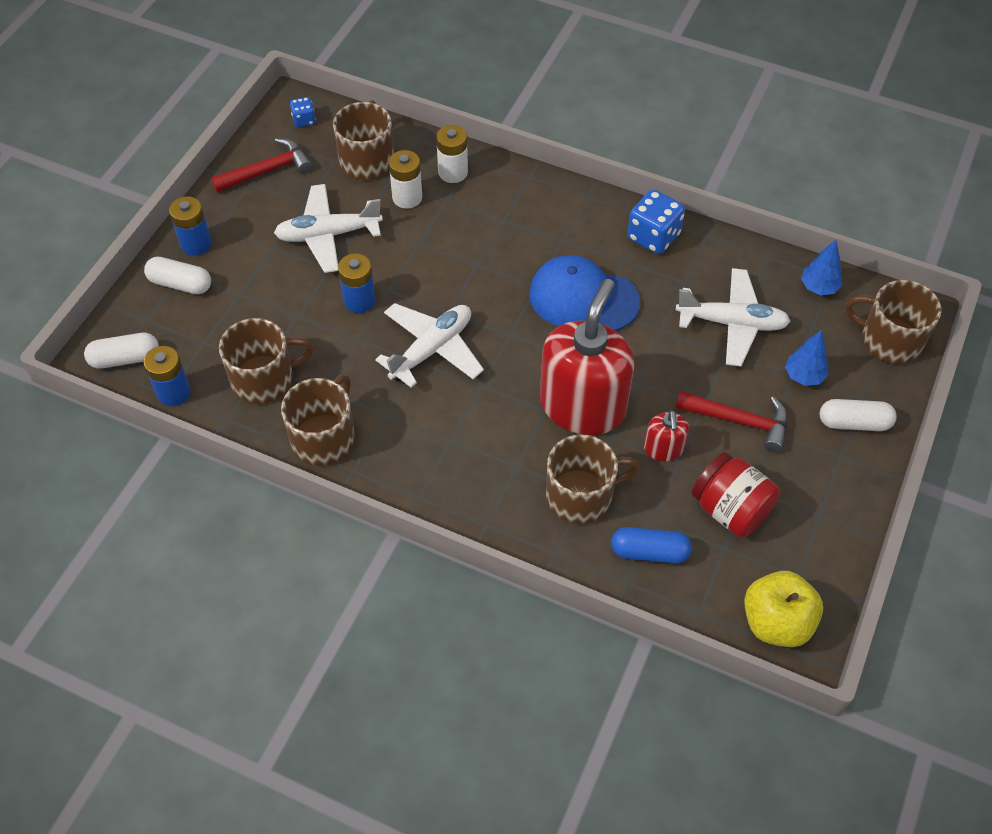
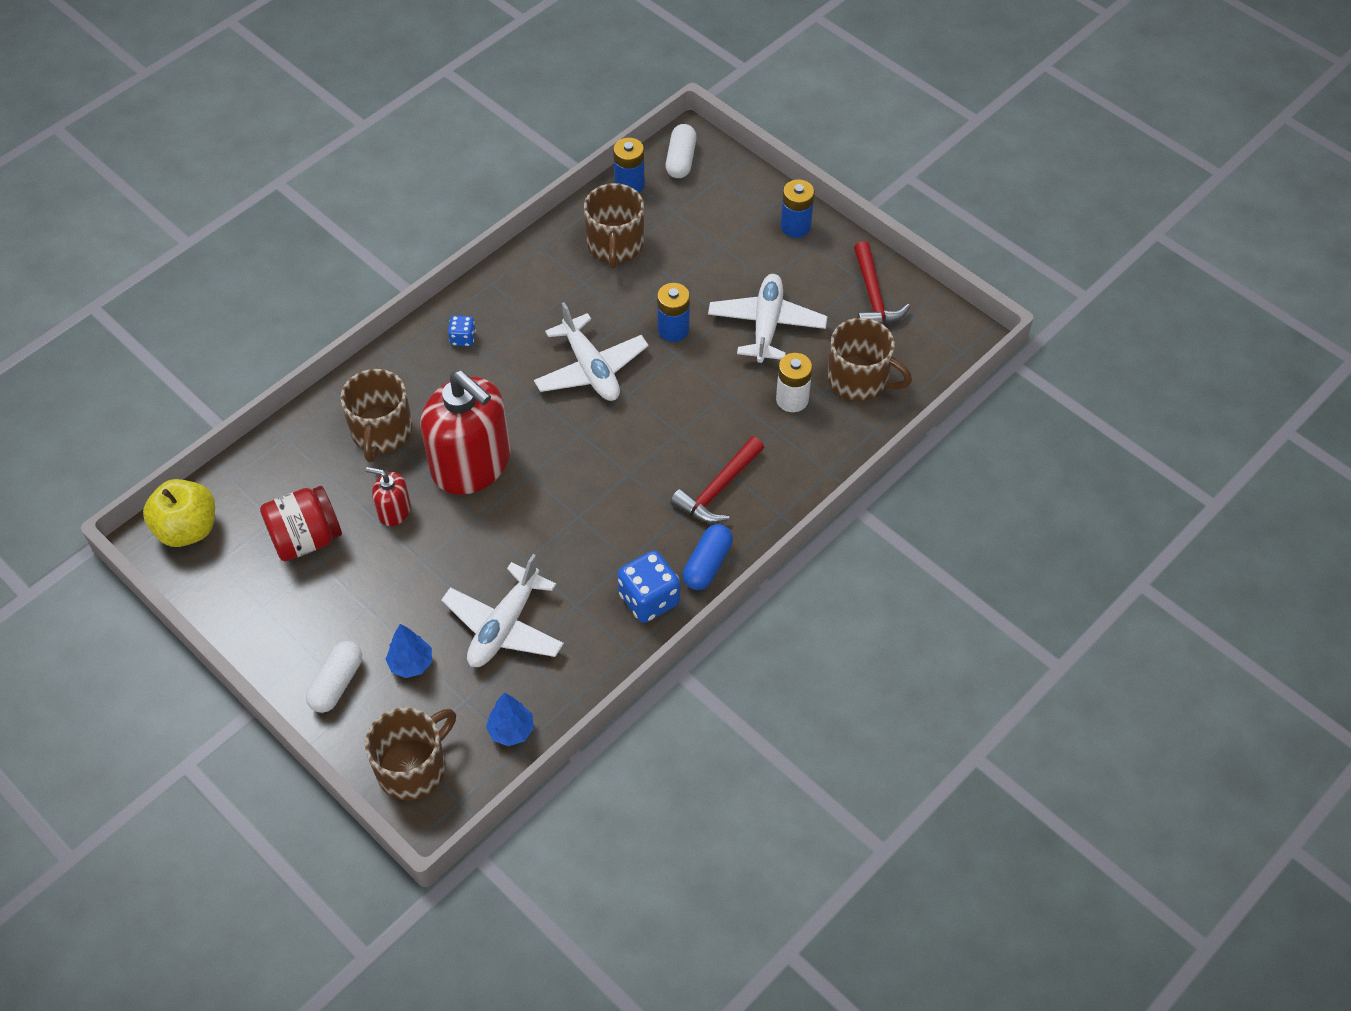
camera: 110 degrees right, 0 degrees up
white capsule [144,257,211,294] -> none
brown mug [281,374,355,466] -> none
blue dice [290,97,316,127] -> blue dice moved to [448,315,476,347]
white battery [436,125,468,183] -> none
blue cap [529,255,640,331] -> none
blue capsule [611,527,692,564] -> blue capsule moved to [683,524,733,590]
red hammer [676,391,788,452] -> red hammer moved to [671,436,764,523]

